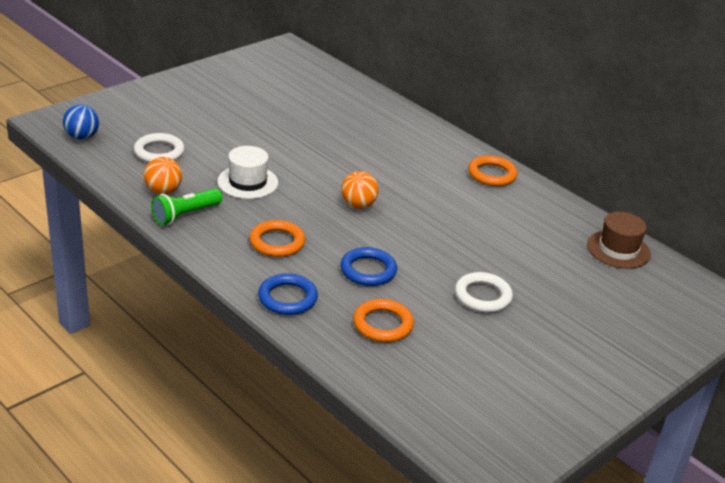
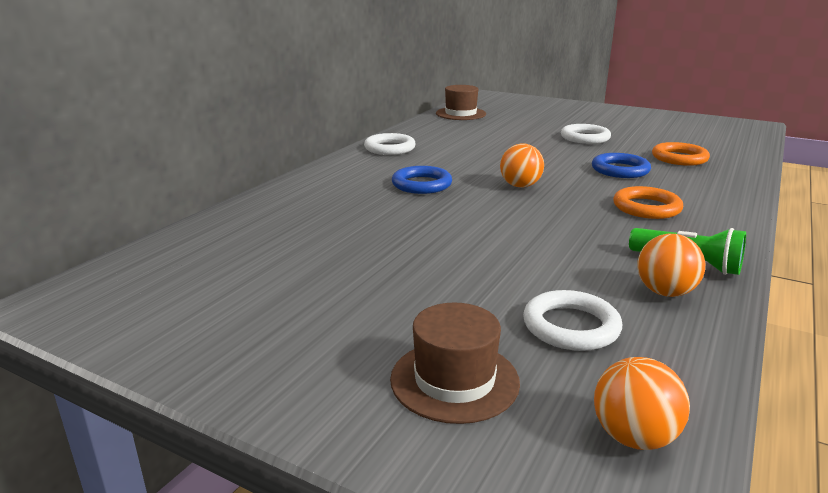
camera: 105 degrees left, 10 degrees down
blue ball [63,104,99,140] -> orange ball [594,357,690,450]
white hat [217,146,278,199] -> none
blue ring [258,273,318,315] -> blue ring moved to [392,166,452,194]
orange ring [468,155,517,186] -> white ring [364,133,416,155]
none -> brown hat [390,303,520,424]

